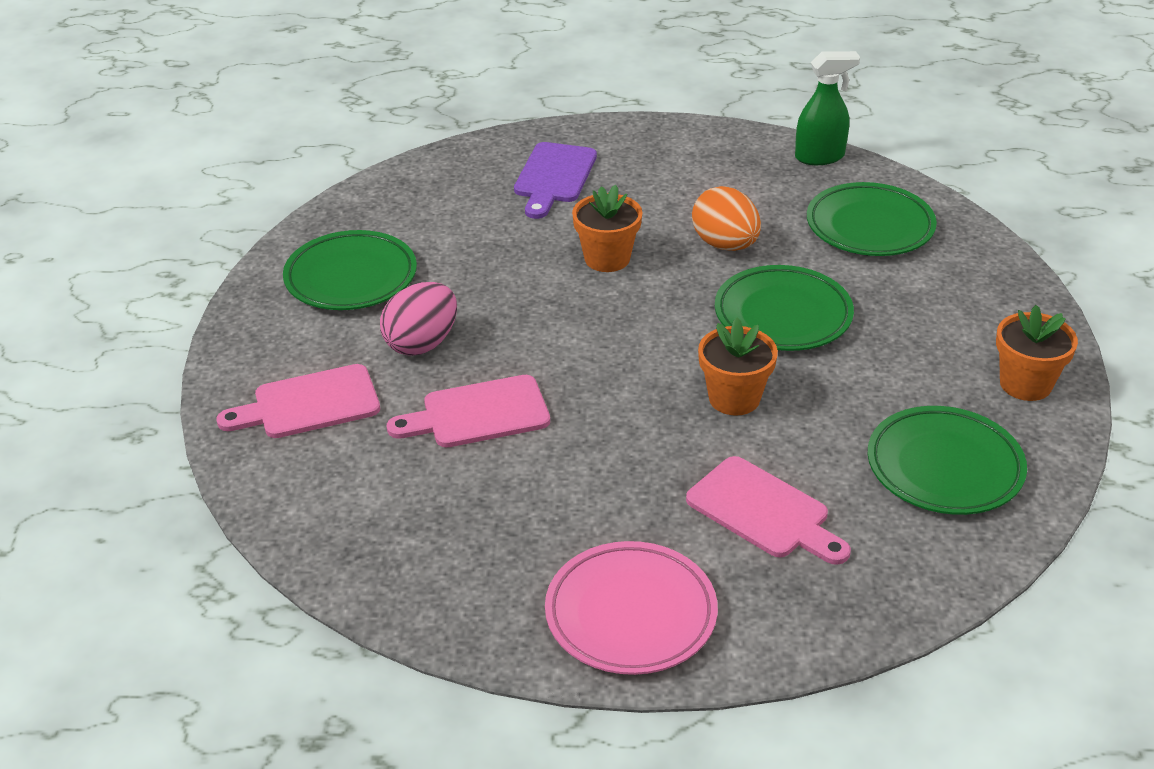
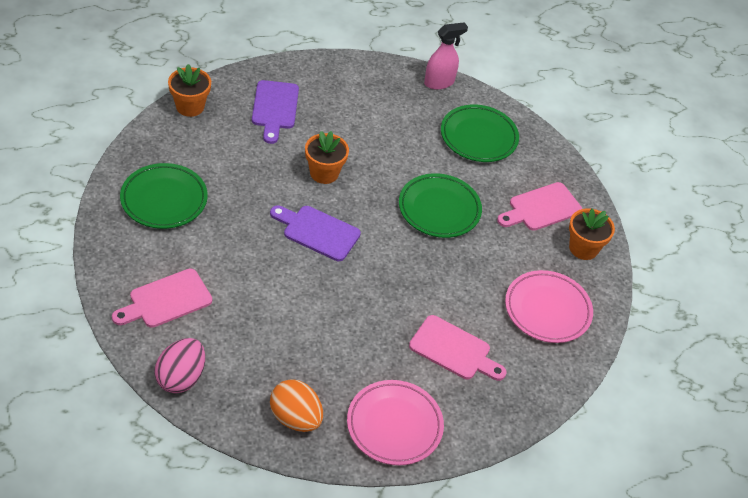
camera: 20 degrees left, 10 degrees up
pink egg [380,282,457,356] -> pink egg moved to [154,338,205,393]
pink cutting board [387,375,550,447] -> pink cutting board moved to [497,182,582,231]
orange egg [692,186,761,251] -> orange egg moved to [270,379,323,432]
orange flower pot [698,318,778,416] -> orange flower pot moved to [168,64,211,117]
green spray bottle [795,51,860,165] -> pink spray bottle [424,22,468,90]
green plate [868,406,1027,515] -> pink plate [505,270,593,343]
none -> purple cutting board [270,205,361,261]

